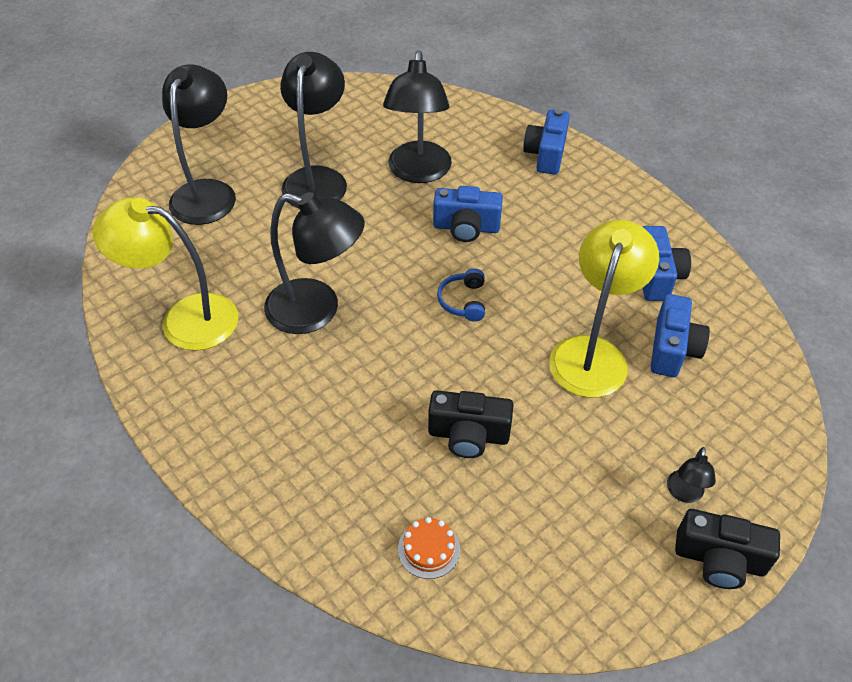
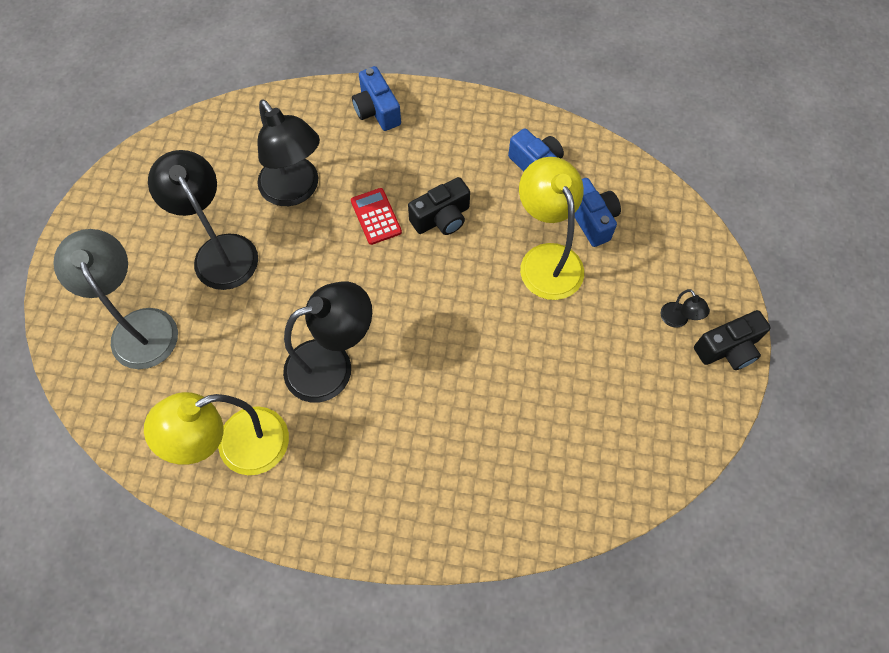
camera: 40 degrees left, 15 degrees up
black lamp [162,64,236,225] -> grey lamp [53,229,178,369]
orange cake [398,517,460,579] -> none
black camera [428,390,514,458] -> black camera moved to [408,177,470,235]
blue camera [433,186,503,242] -> red calculator [351,188,402,245]
blue headphones [437,268,485,321] -> none

